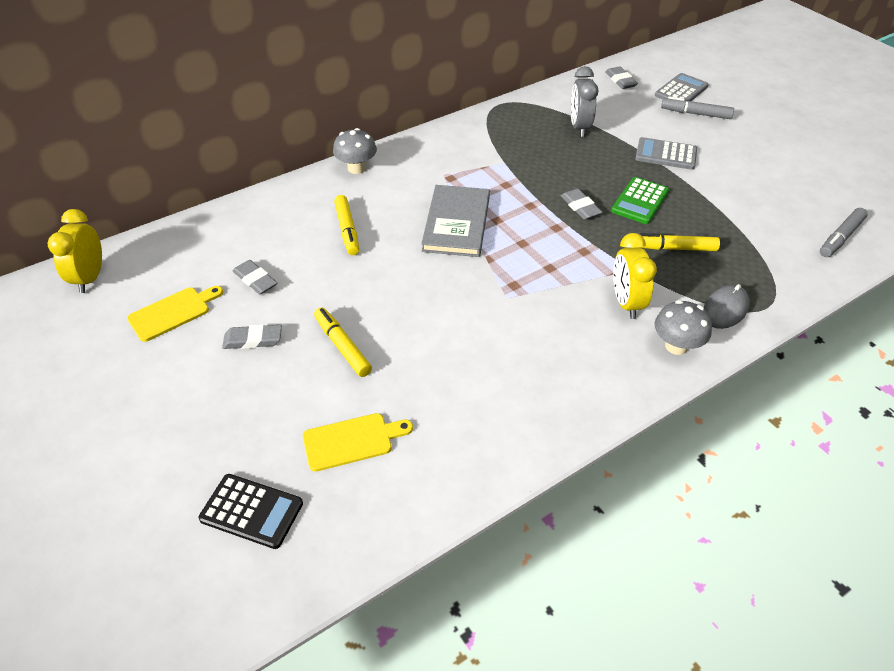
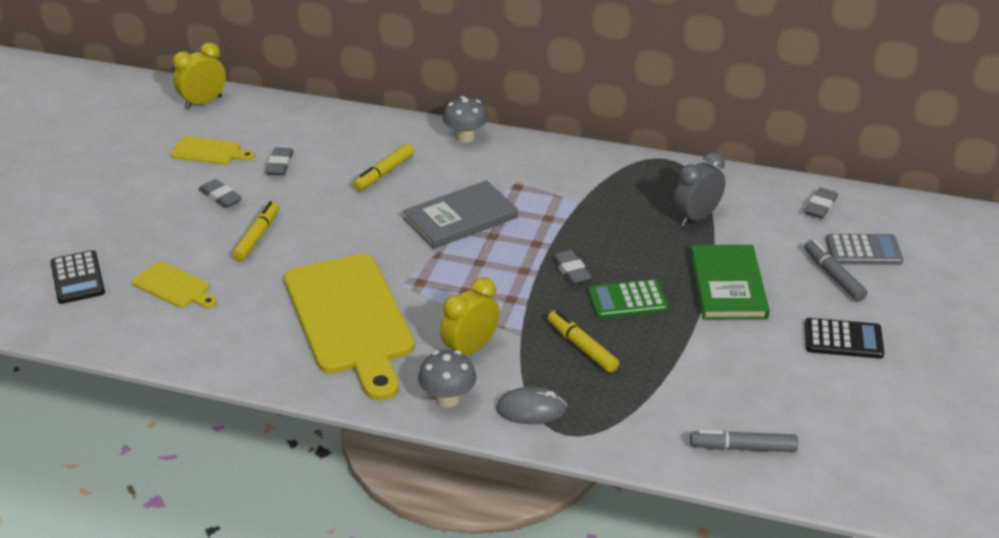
camera: 50 degrees right, 10 degrees down
grey eraser [561,189,603,220] -> grey eraser turned 45 degrees counterclockwise [552,250,592,285]
grey calculator [635,137,697,170] -> green book [691,245,770,320]
none -> yellow cutting board [284,254,415,401]
none -> black calculator [805,318,884,359]

